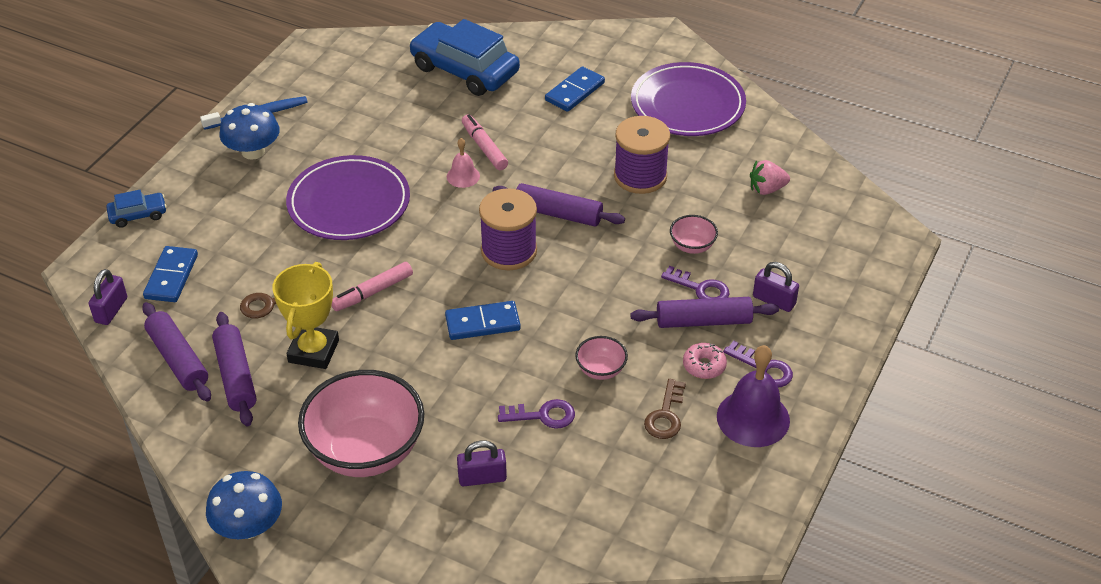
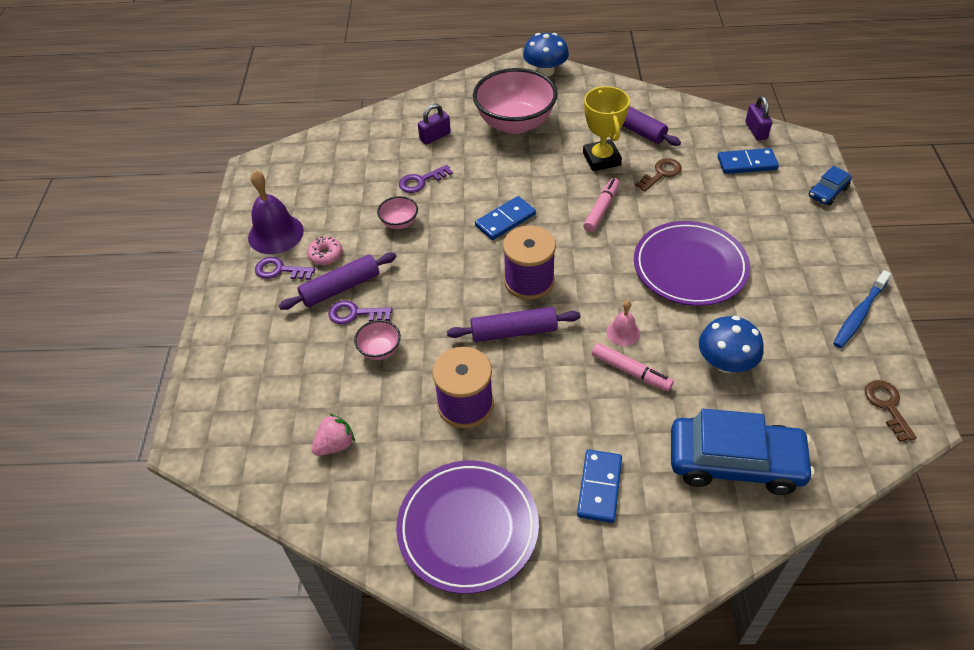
camera: 155 degrees right, 5 degrees up
purple rolling pin [142,302,211,402] -> none
blue domino [143,246,198,302] -> blue domino turned 75 degrees counterclockwise [718,148,779,174]
blue mushroom [220,103,280,160] -> blue mushroom moved to [699,316,764,373]
brown key [644,379,686,439] -> brown key moved to [865,380,917,442]
purple padlock [753,262,799,312] -> none

